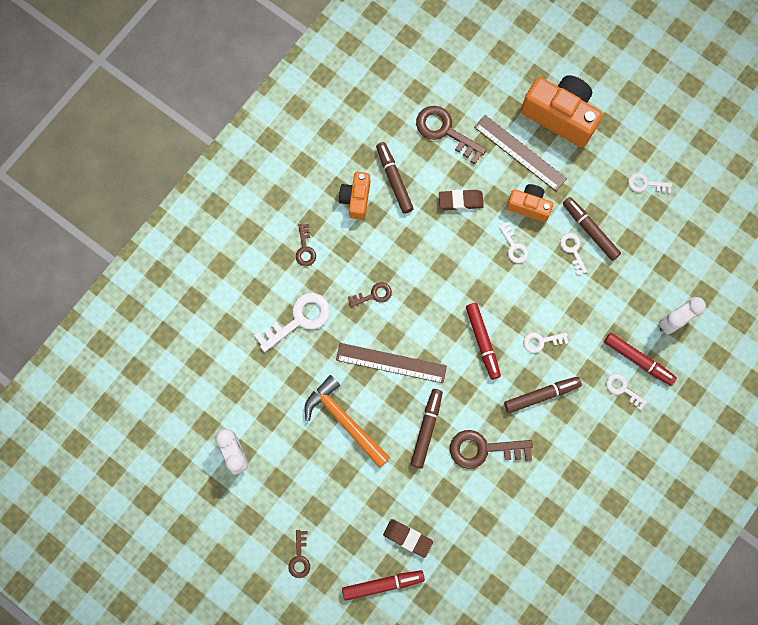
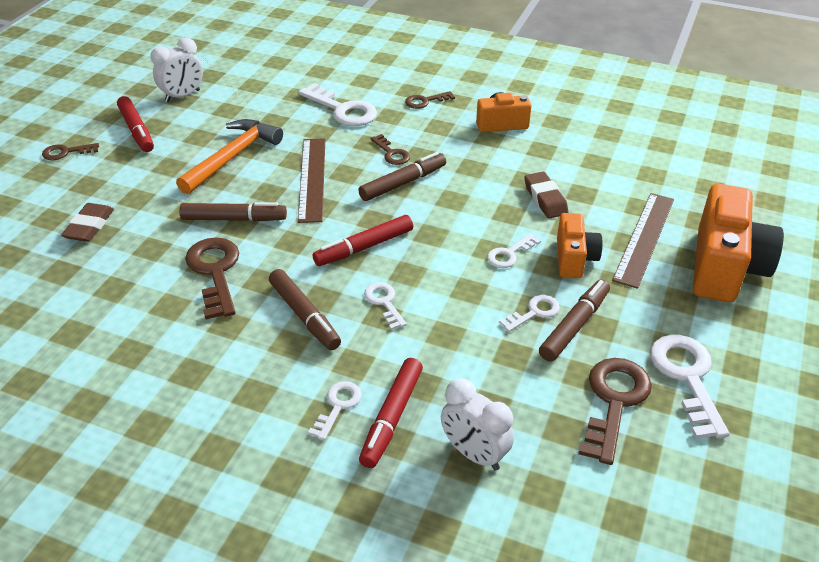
camera: 75 degrees right, 35 degrees down
red marker [342,570,425,601] -> red marker moved to [117,96,154,152]
brown marker [376,142,414,214] -> brown marker moved to [358,152,446,201]
brown key [416,106,487,164] -> brown key moved to [578,358,652,465]
white key [628,173,672,193] -> white key [650,335,729,439], size x1.80

